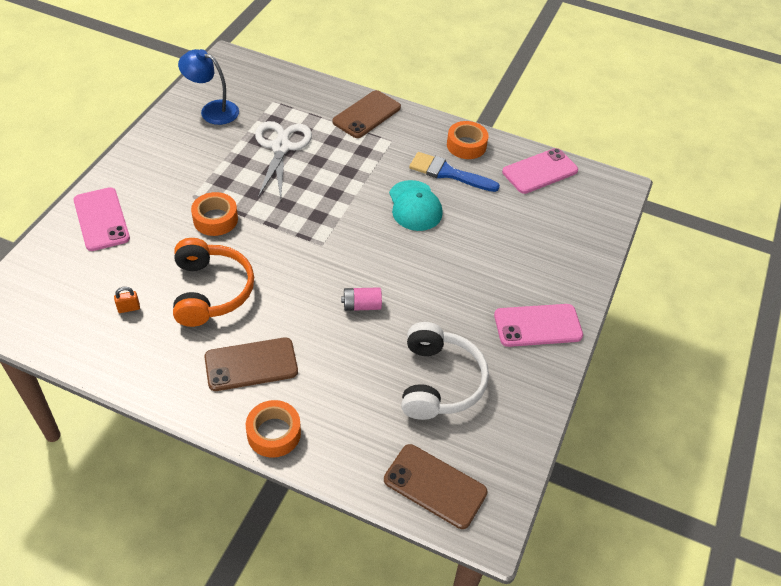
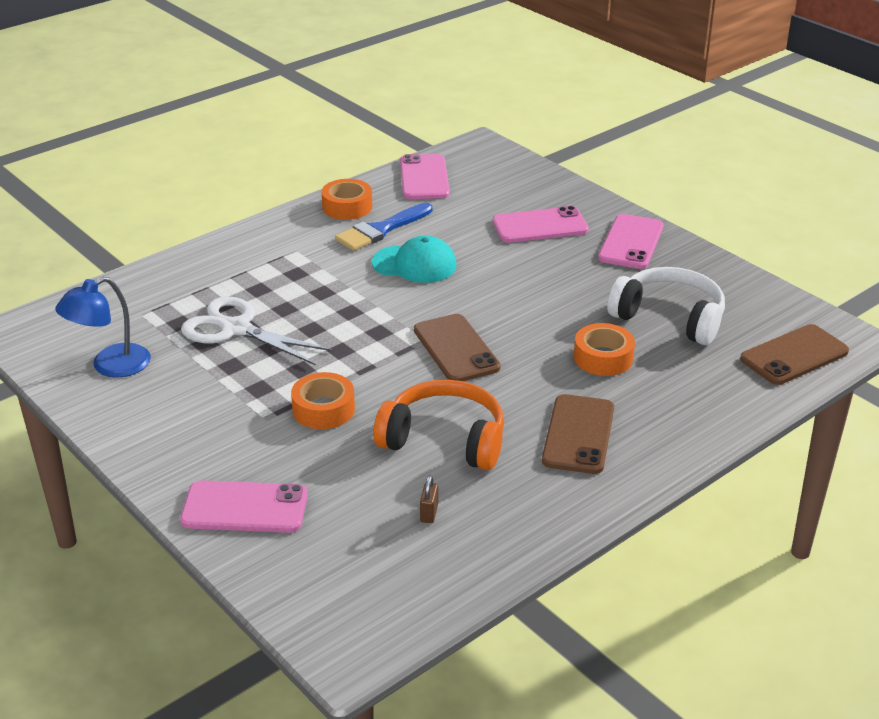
camera: 60 degrees left, 15 degrees down
orange padlock [114,287,140,313] -> brown padlock [420,475,438,523]
orange tape [246,400,301,458] -> orange tape moved to [574,323,635,376]
brown phone [332,90,401,138] -> brown phone moved to [414,314,501,381]
pink battery [341,287,382,311] -> none
none -> pink phone [493,206,589,243]

